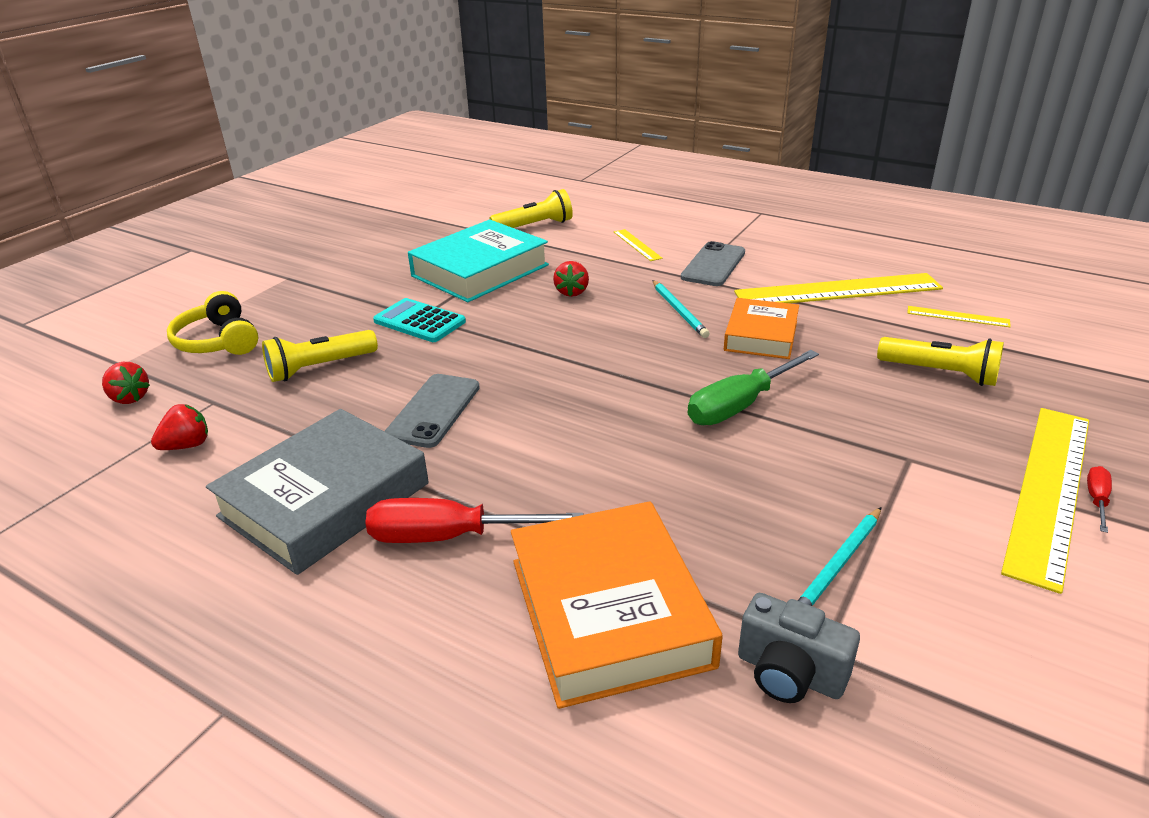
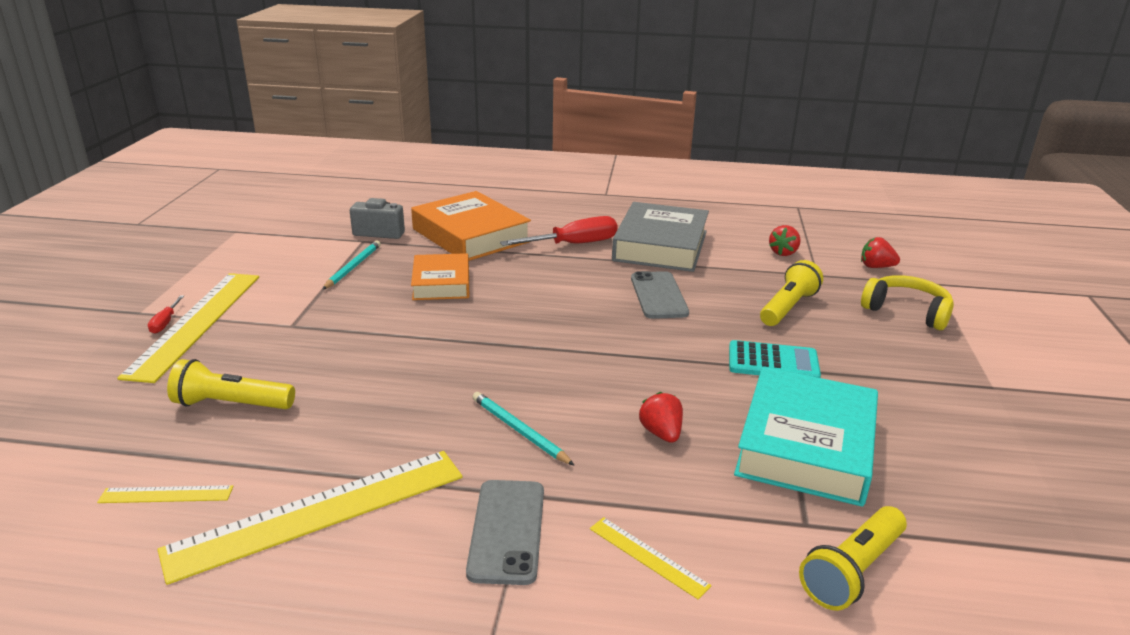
camera: 155 degrees right, 5 degrees down
green screwdriver [688,350,819,425] -> none
orange book [724,298,799,359] -> orange book moved to [411,253,469,300]

